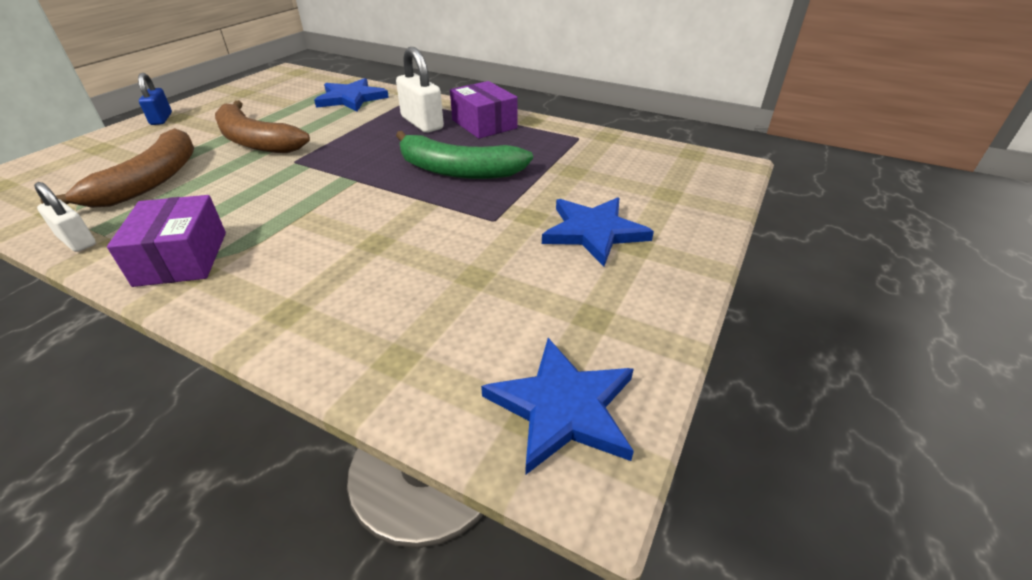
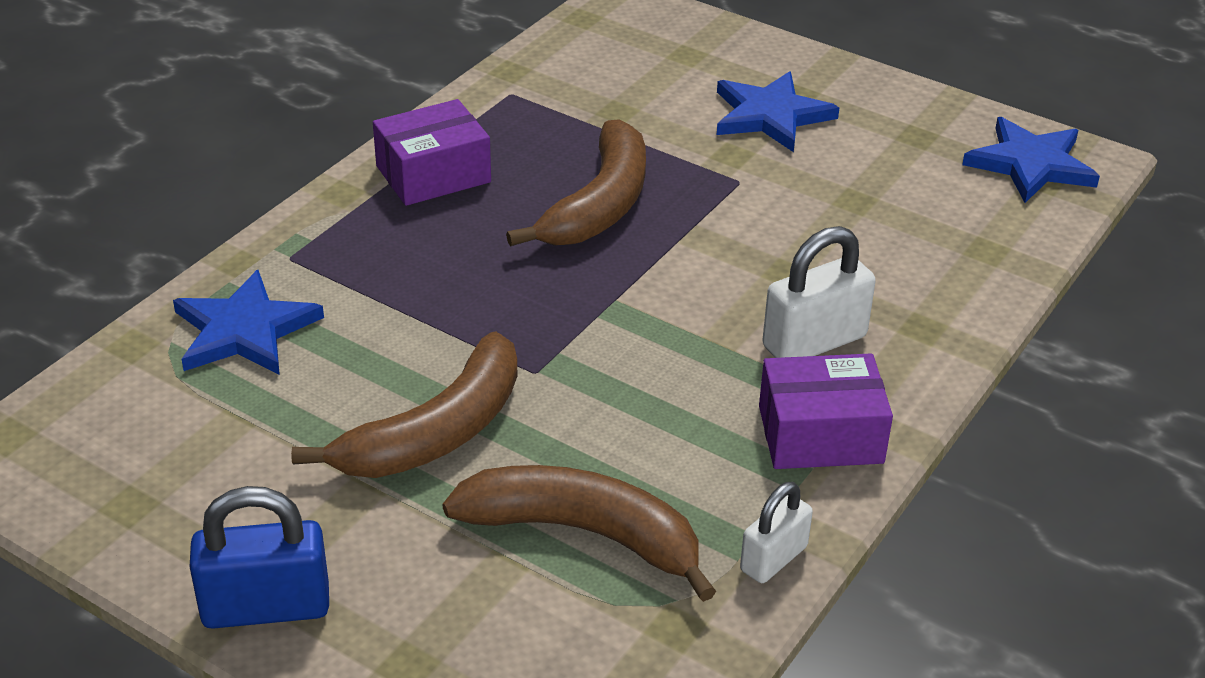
camera: 85 degrees left, 0 degrees up
blue padlock [138,73,172,125] -> blue padlock [189,486,329,629], size x1.59
white padlock [396,47,444,133] -> white padlock moved to [762,226,876,358]
green banana [396,131,533,179] -> brown banana [506,119,646,246]

